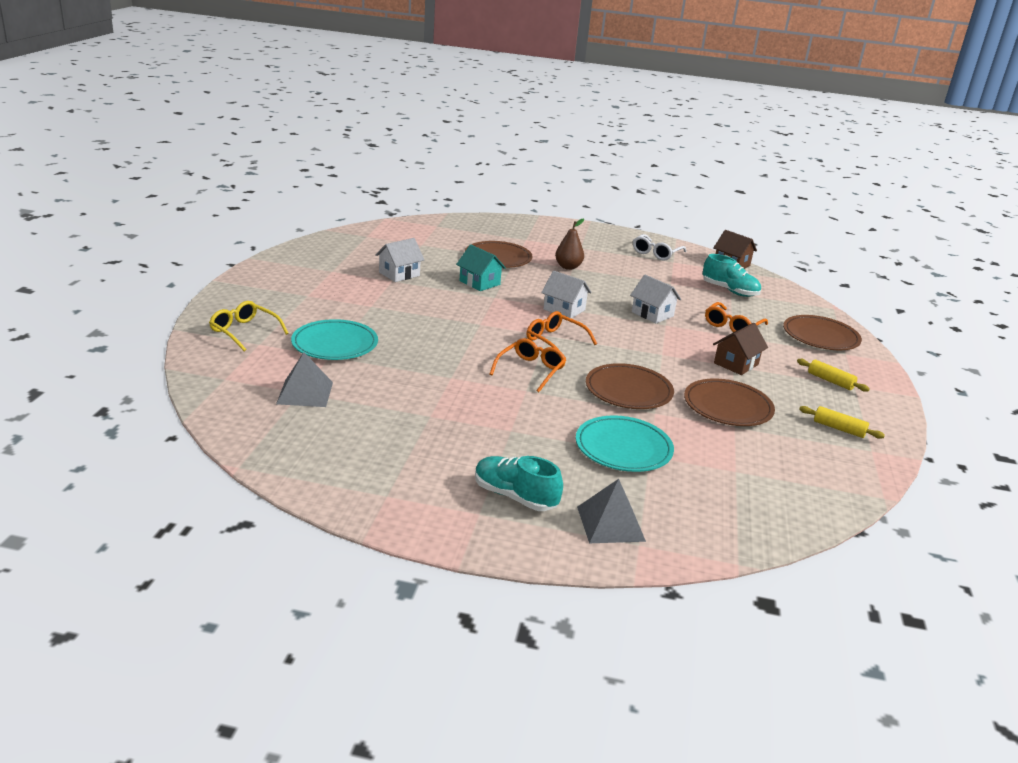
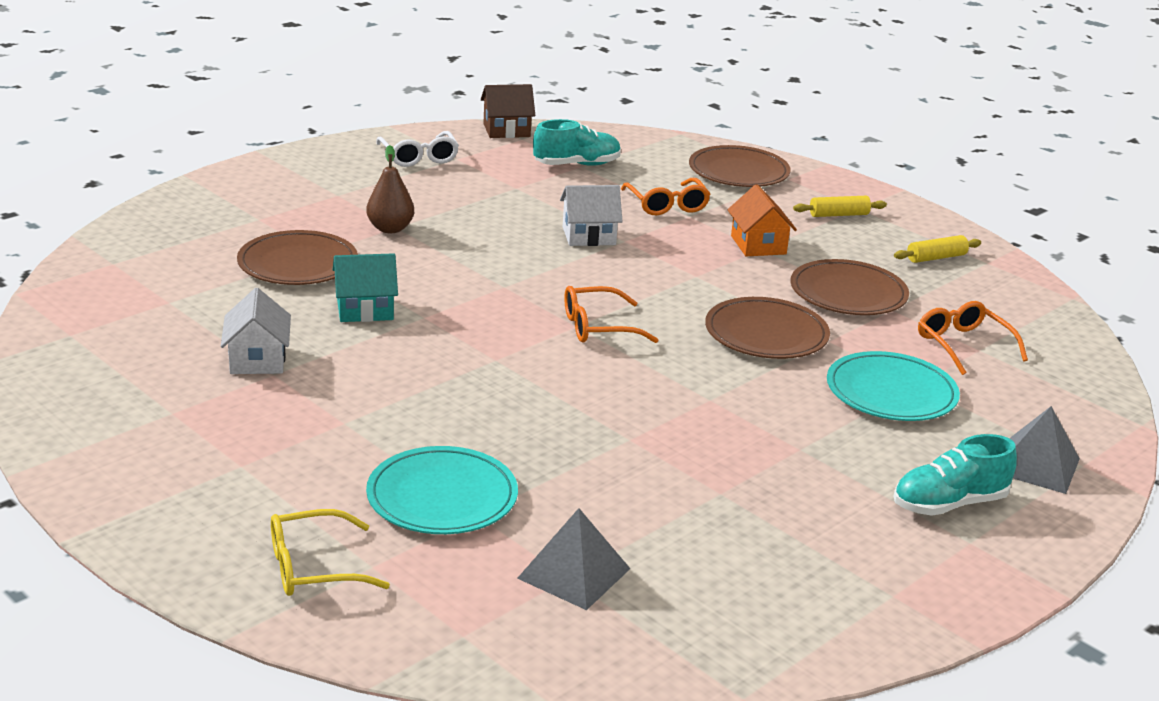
camera: 55 degrees left, 0 degrees up
orange glasses [490,338,566,392] -> orange glasses moved to [918,301,1028,375]
white house [541,271,592,319] -> none
brown house [713,323,768,375] -> orange house [727,184,797,256]

